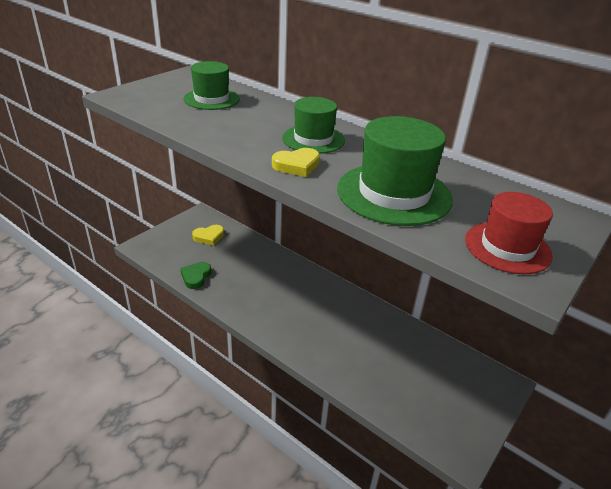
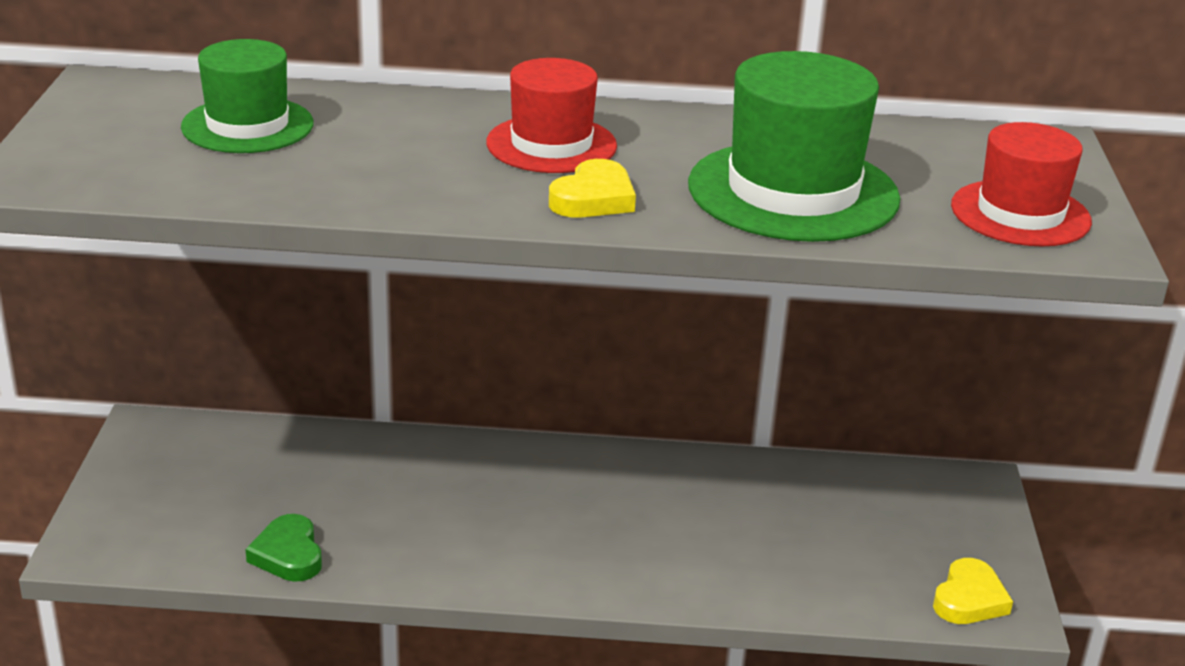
camera: 35 degrees left, 5 degrees down
yellow heart [192,225,224,246] -> yellow heart moved to [933,558,1013,624]
green hat [282,97,345,154] -> red hat [486,58,617,173]

